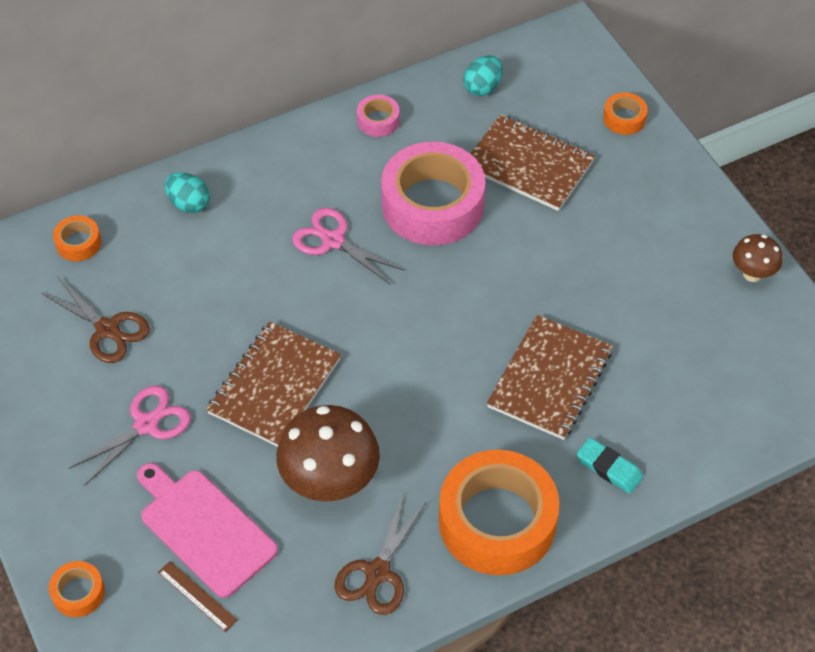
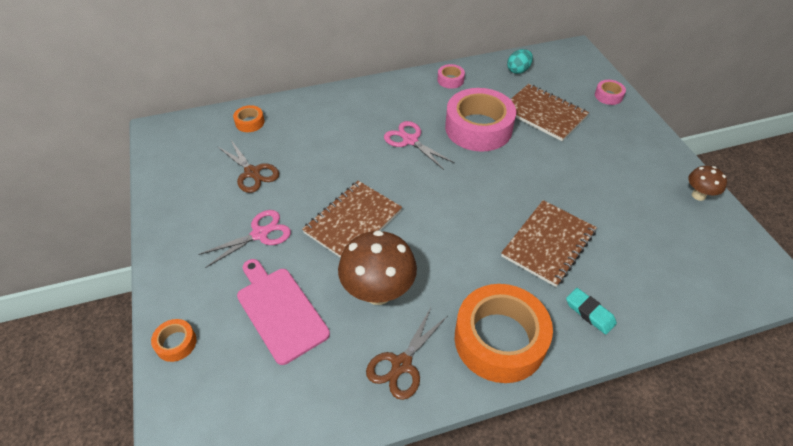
camera: 10 degrees right, 5 degrees down
brown ruler [158,561,237,632] -> none
turquoise egg [165,172,210,213] -> none
orange tape [603,93,648,135] -> pink tape [595,80,626,105]

